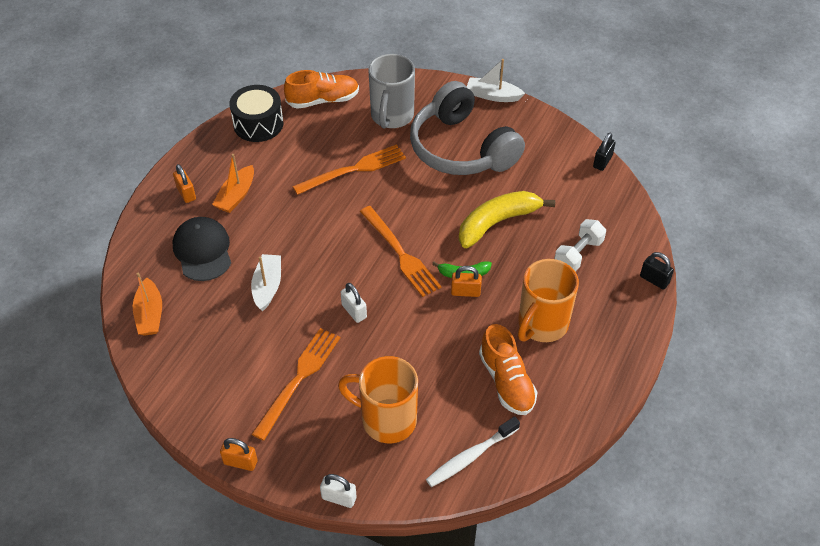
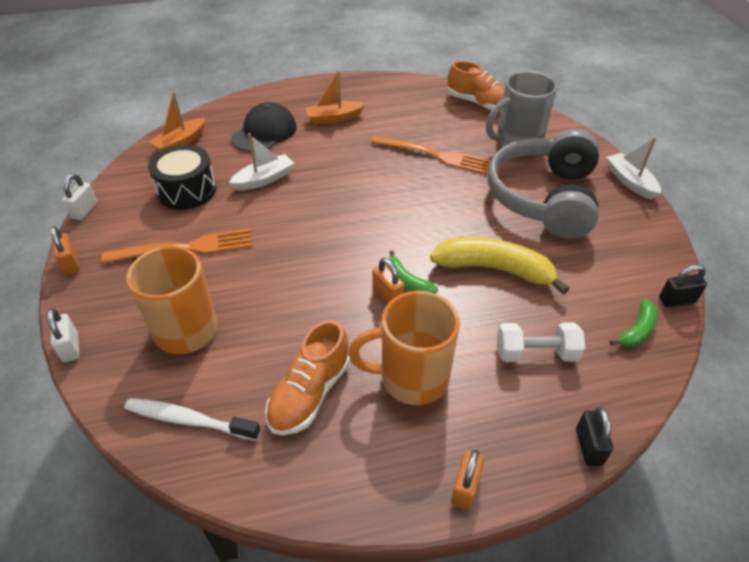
camera: 50 degrees right, 5 degrees down
orange padlock [173,164,196,203] -> orange padlock moved to [451,449,485,511]
black drum [230,85,283,142] -> black drum moved to [148,145,216,210]
white padlock [341,283,367,323] -> white padlock moved to [62,174,97,220]
orange fork [360,206,441,297] -> none
none -> green banana [610,299,657,347]

